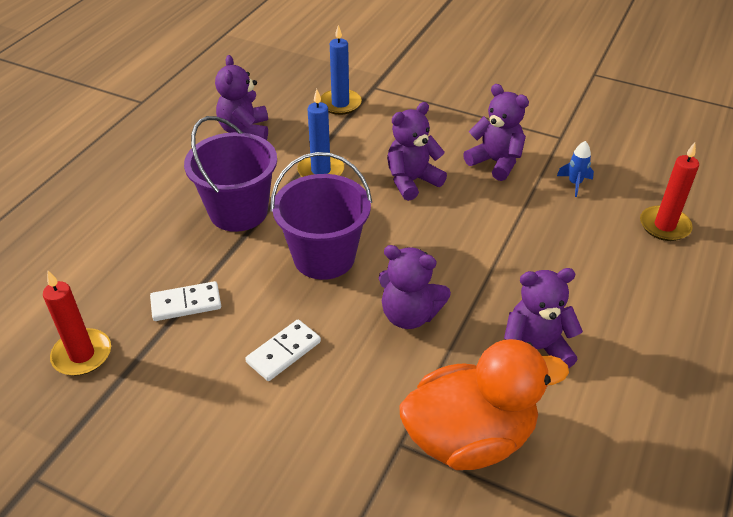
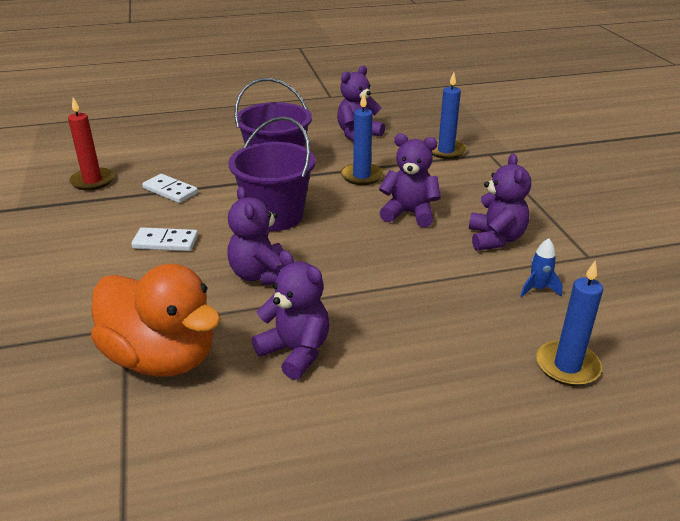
camera: 50 degrees right, 10 degrees down
red candle [640,143,699,241] -> blue candle [536,261,603,386]

